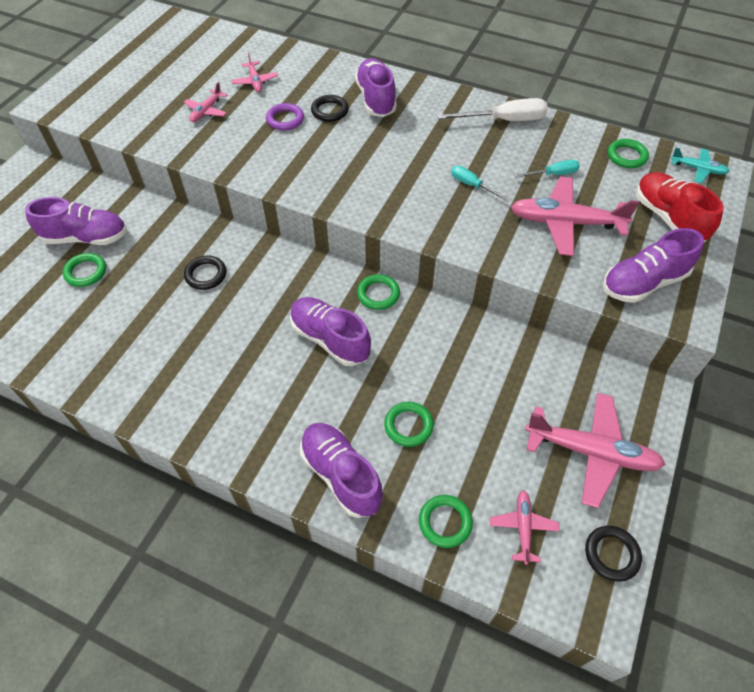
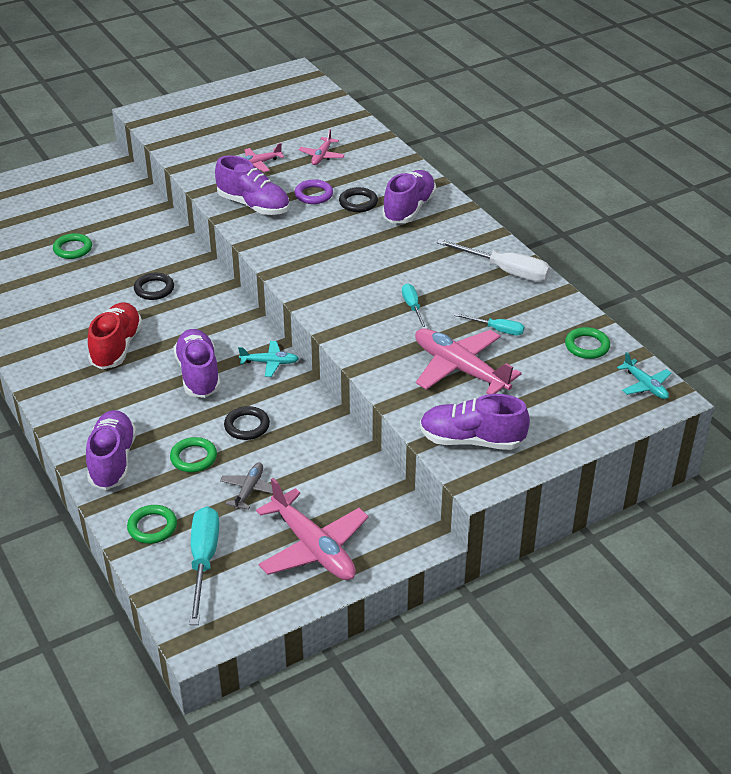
camera: 35 degrees right, 15 degrees down
purple shoe [25,197,127,245] -> purple shoe moved to [215,155,289,215]
green ring [357,274,400,310] -> turquoise plane [238,341,299,377]
pink plane [490,490,560,565] -> turquoise screwdriver [189,506,219,625]
black ring [585,526,642,582] -> black ring moved to [224,406,270,440]
red shoe [636,172,724,242] -> red shoe moved to [88,302,142,369]
none -> grey plane [220,463,273,510]

